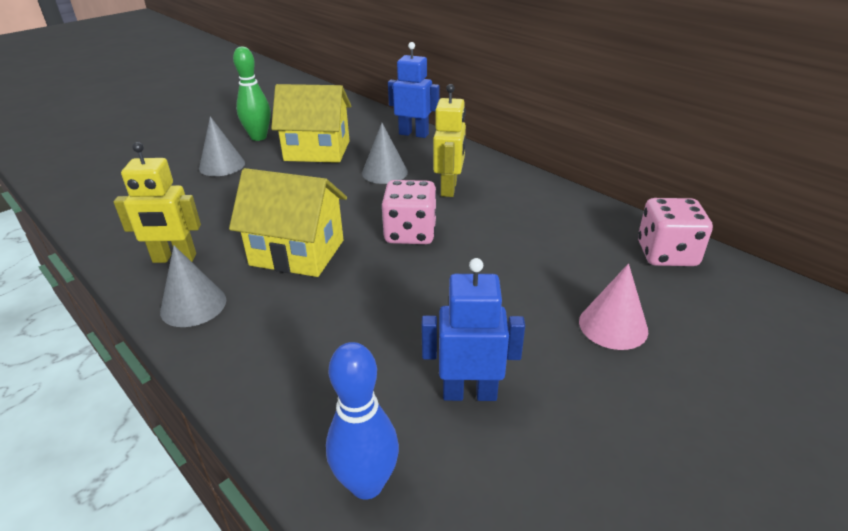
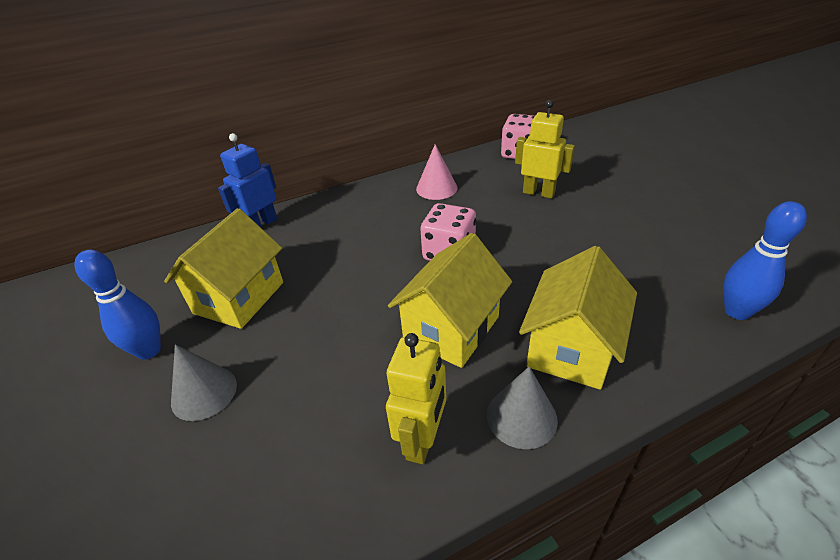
camera: 70 degrees left, 5 degrees up
green bowling pin [233,47,271,141] -> blue bowling pin [75,250,161,360]
grey cone [362,123,408,184] -> none
blue robot [421,258,525,401] -> none
yellow robot [433,84,466,197] -> yellow robot moved to [515,100,575,198]
pink cone [579,264,648,350] -> pink cone moved to [416,144,458,200]
none -> yellow house [519,246,637,390]

